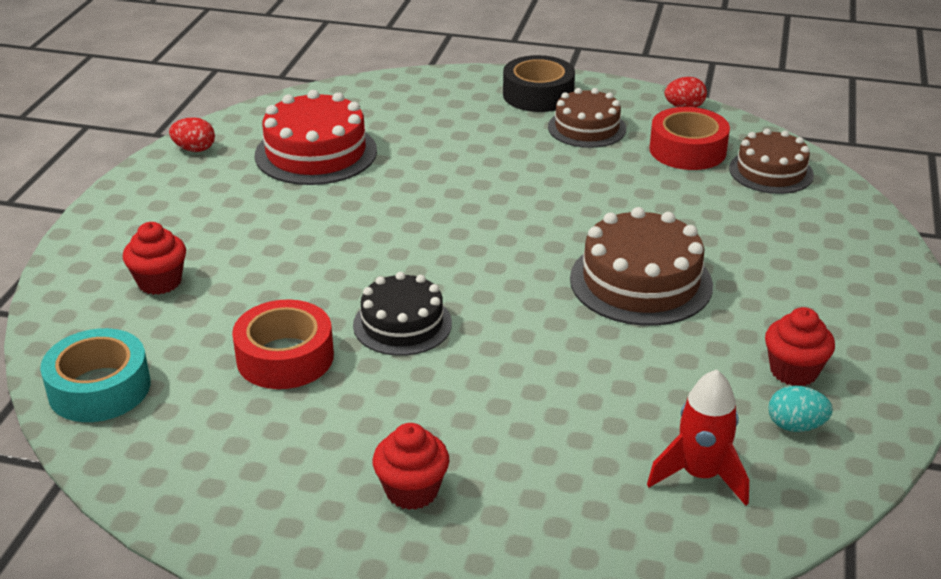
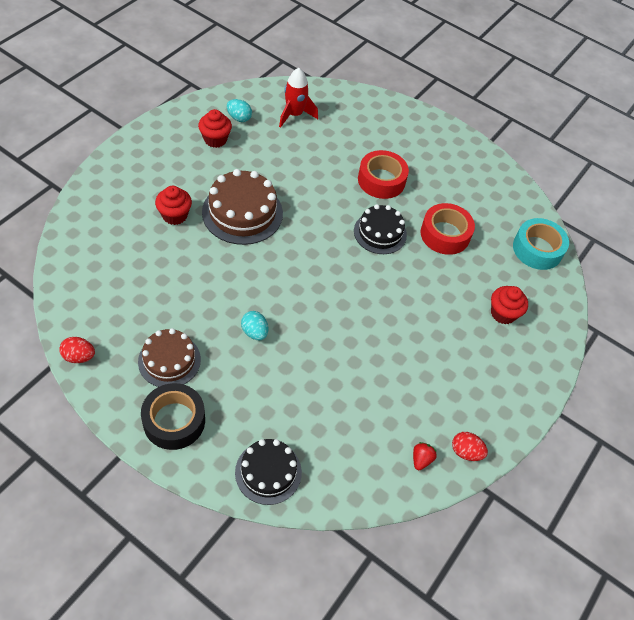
camera: 165 degrees left, 20 degrees up
red cake [255,90,377,185] -> none
red cupcake [373,423,449,510] -> red cupcake moved to [155,186,192,225]
red tape [649,107,730,170] -> red tape moved to [358,150,409,199]
brown cake [729,129,814,194] -> none
none -> black cake [235,439,302,505]
none -> turquoise egg [241,311,268,340]
none -> red strawberry [413,442,437,470]

